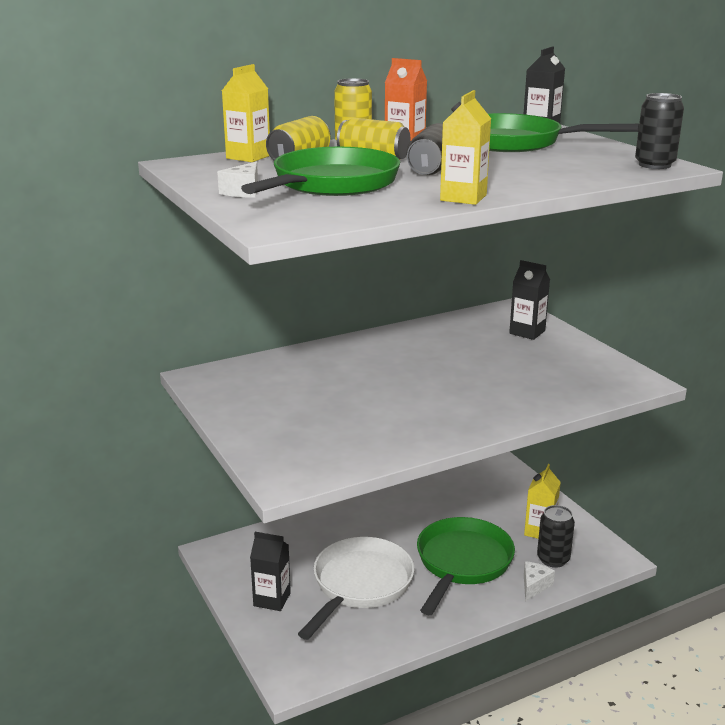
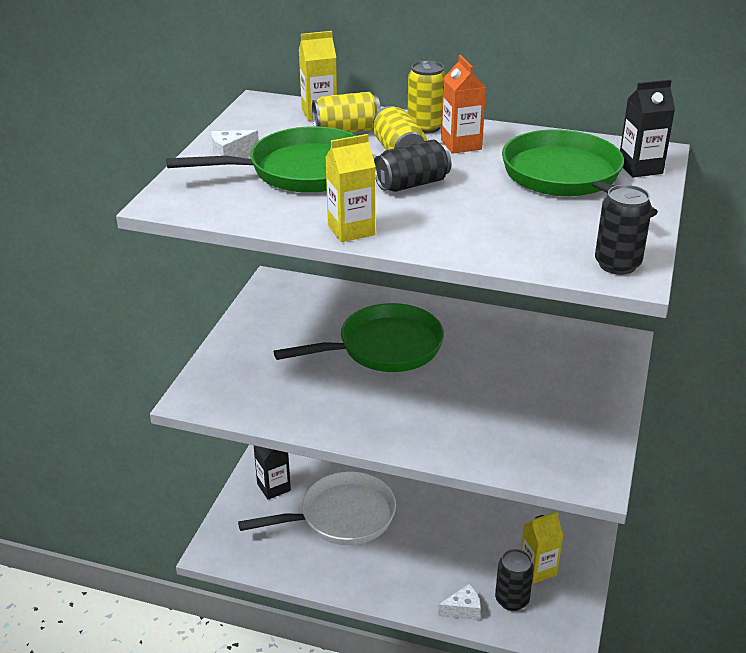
camera: 45 degrees right, 10 degrees up
green pan [417,517,515,615] -> green pan moved to [274,303,444,372]
black carton [509,260,550,340] -> none

